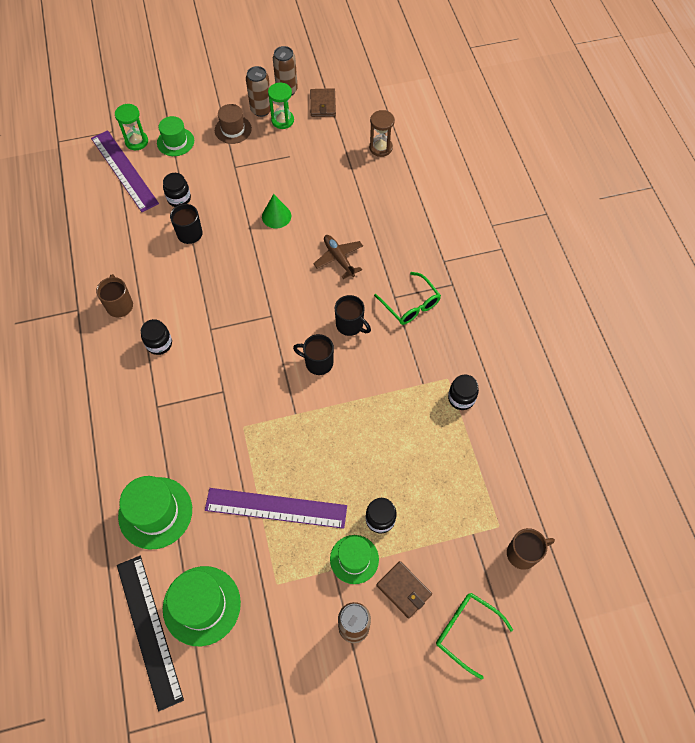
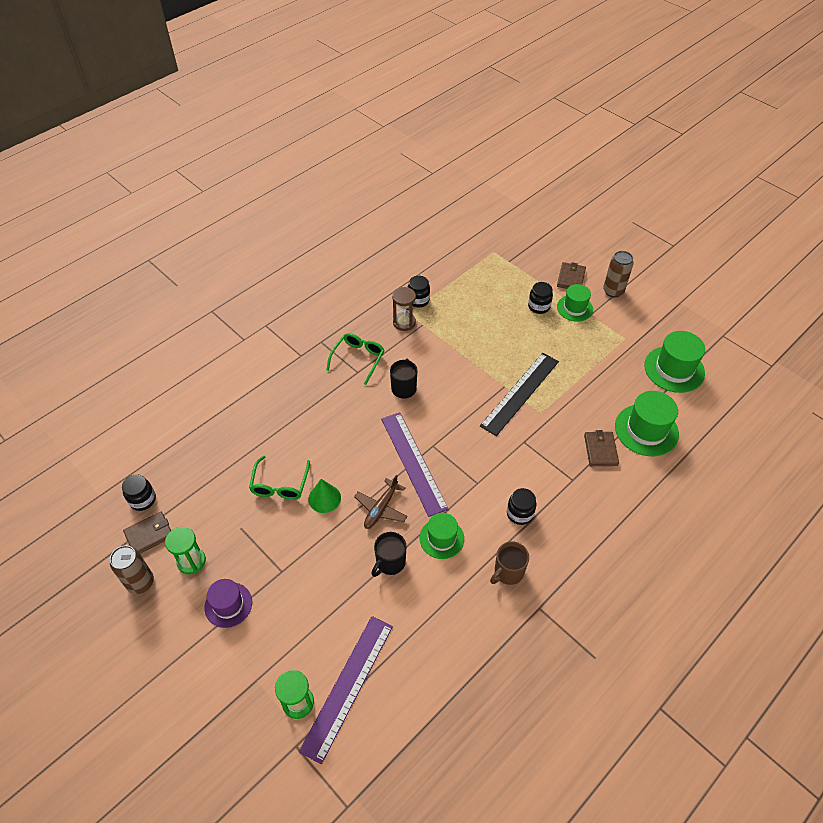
camera: 120 degrees left, 10 degrees down
black ruler [117,556,184,711] -> black ruler moved to [480,353,559,436]
green hat [157,116,194,156] -> green hat moved to [420,513,464,559]
black jar [163,173,191,207] -> black jar moved to [122,474,156,511]
purple ruler [205,488,347,529] -> purple ruler moved to [381,412,449,517]
brown hat [215,104,252,144] -> purple hat [204,579,252,628]
brown can [246,66,270,117] -> none
black mug [293,334,334,375] -> none
brown plane [314,235,363,279] -> brown plane moved to [354,475,407,529]
brown hourglass [369,110,395,157] -> brown hourglass moved to [392,287,416,331]
green glasses [436,593,513,680] -> green glasses moved to [249,456,310,500]
brown mug [507,528,555,570] -> none
none -> brown wallet [584,430,619,466]

